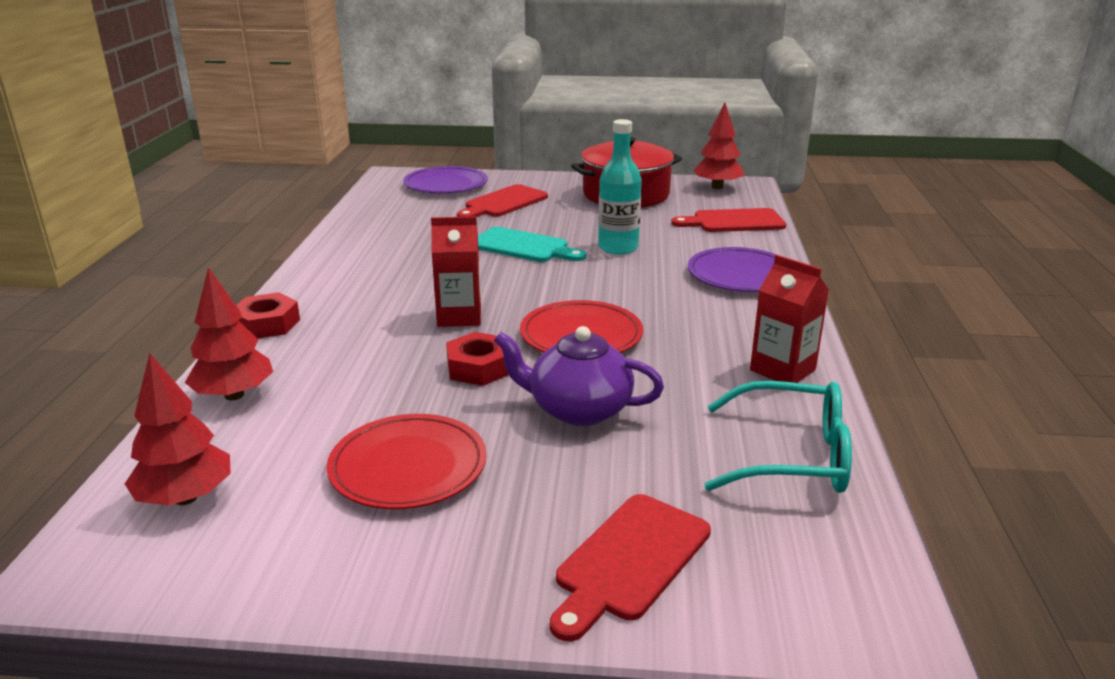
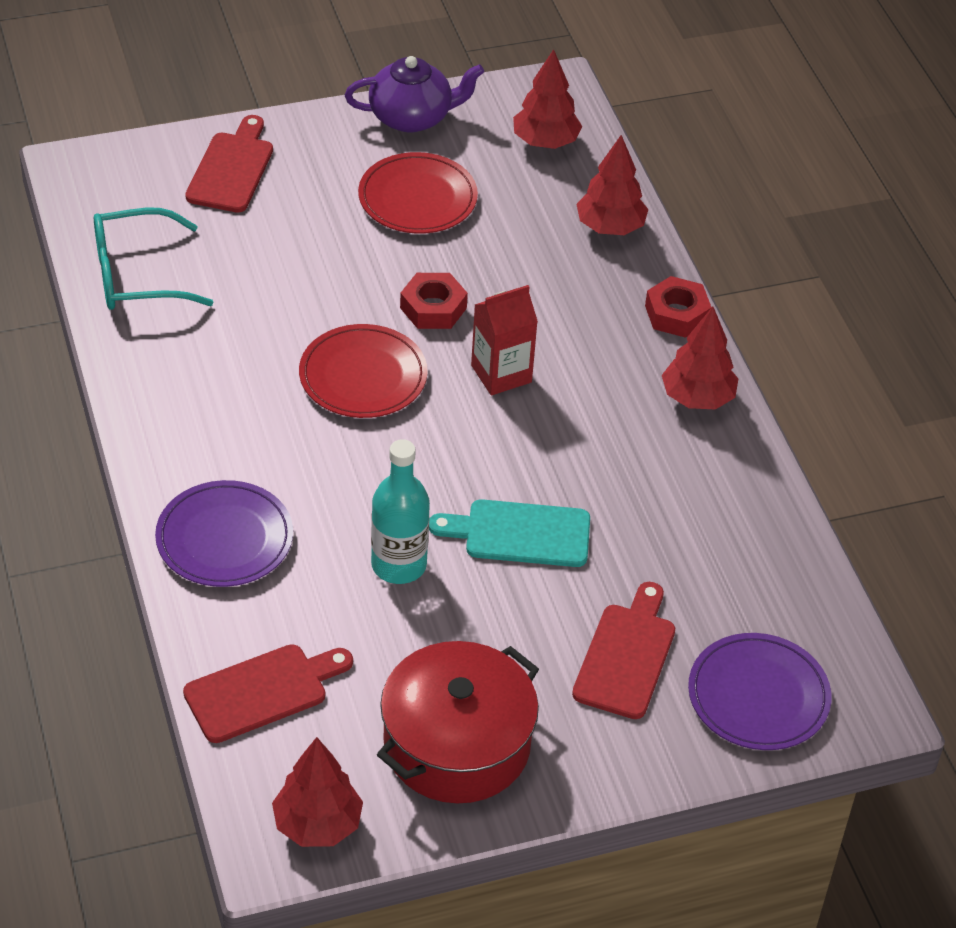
camera: 155 degrees right, 20 degrees up
purple teapot [494,326,664,426] -> purple teapot moved to [345,56,484,132]
red carton [750,255,829,383] -> none
none -> red tree [662,307,738,410]

